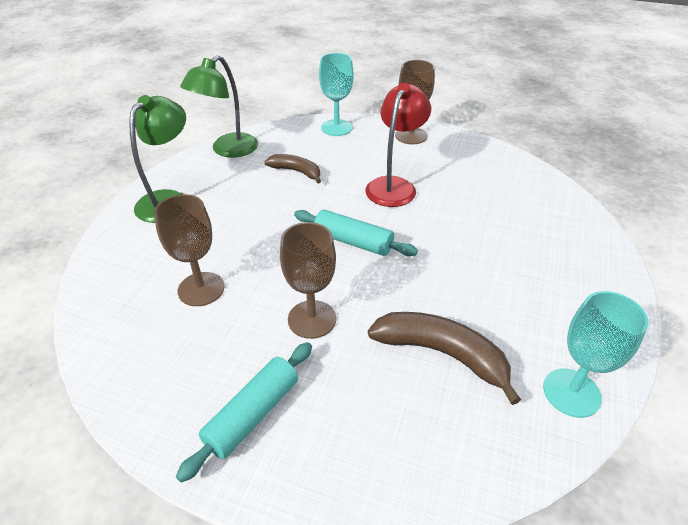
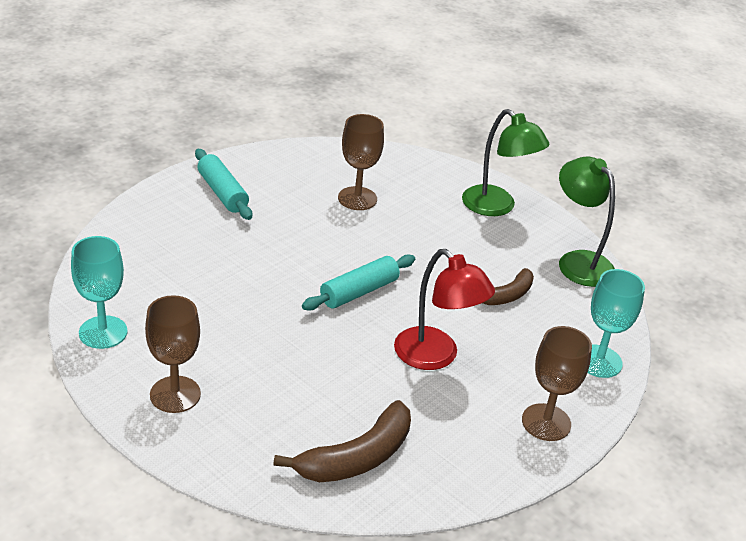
camera: 110 degrees right, 5 degrees down
brown goblet [280,222,336,339] -> brown goblet moved to [145,295,201,413]
brown banana [368,312,521,405] -> brown banana moved to [273,400,411,482]

